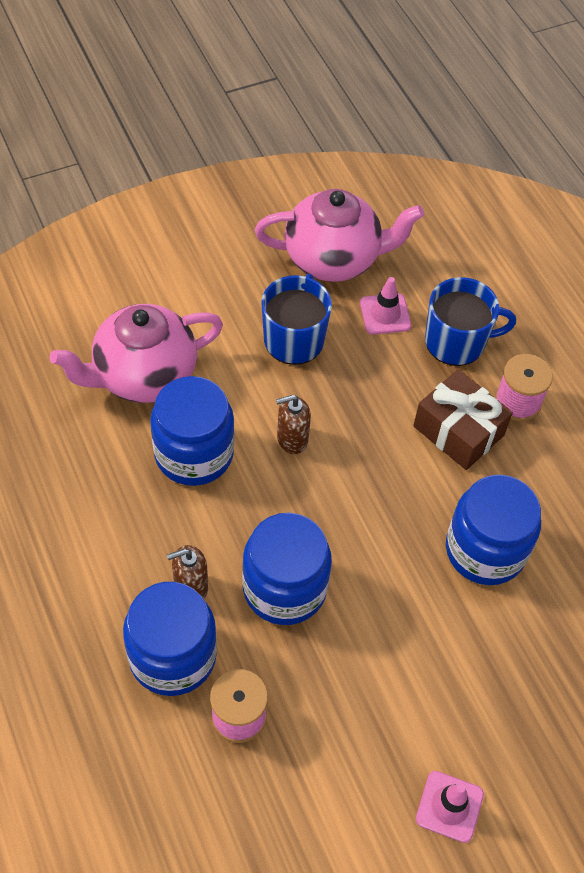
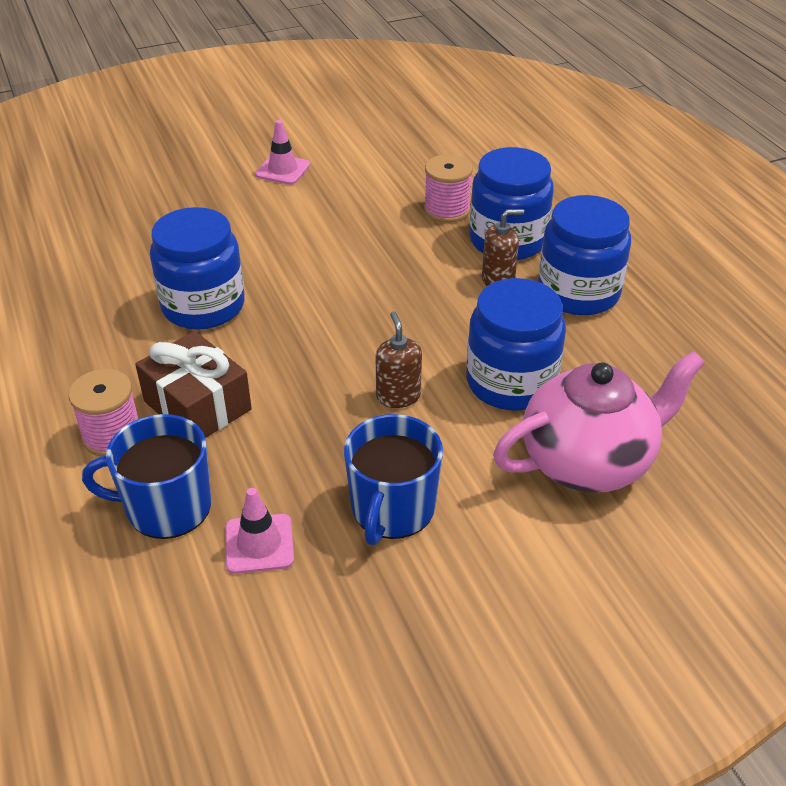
camera: 175 degrees left, 15 degrees down
blue jar [242,513,332,625] -> blue jar moved to [538,195,631,315]
pink teapot [255,189,424,282] -> none
brown soap dispenser [276,395,311,454] -> brown soap dispenser turned 90 degrees counterclockwise [375,311,422,408]

